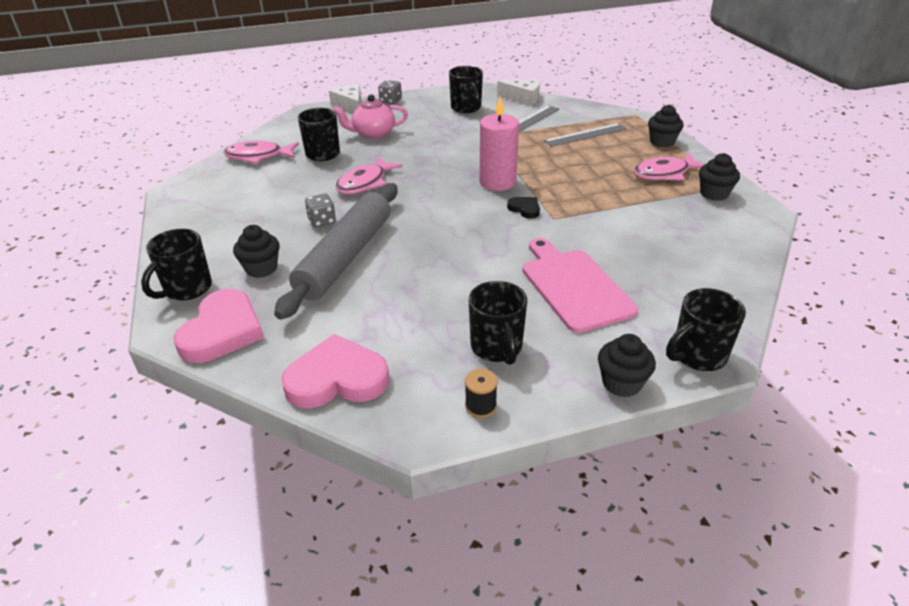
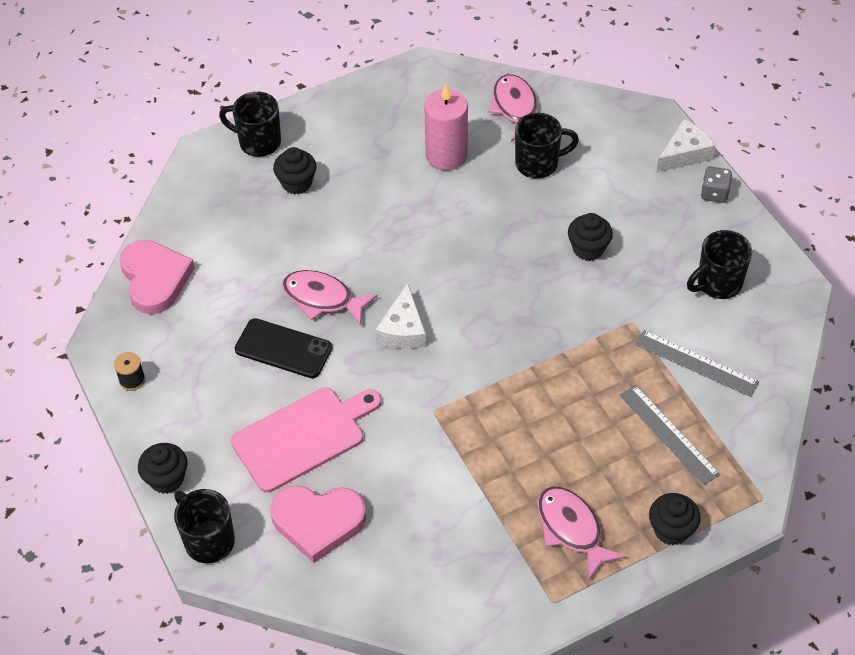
camera: 80 degrees right, 15 degrees up
pink heart [174,289,264,363] -> pink heart moved to [270,485,366,563]
grey rolling pin [274,183,398,320] -> none
grey dice [305,194,336,227] -> none
pink teapot [333,94,408,139] -> none
pink fish [335,157,403,194] -> pink fish moved to [282,270,378,326]
black mug [469,281,527,365] -> none
pink candle [480,96,519,191] -> pink candle moved to [424,84,468,170]
white cheese [497,79,540,105] -> white cheese moved to [375,283,426,349]
black heart [507,197,540,219] -> none
black cupcake [699,153,740,201] -> black cupcake moved to [568,213,613,261]
none -> black phone [235,318,332,378]

